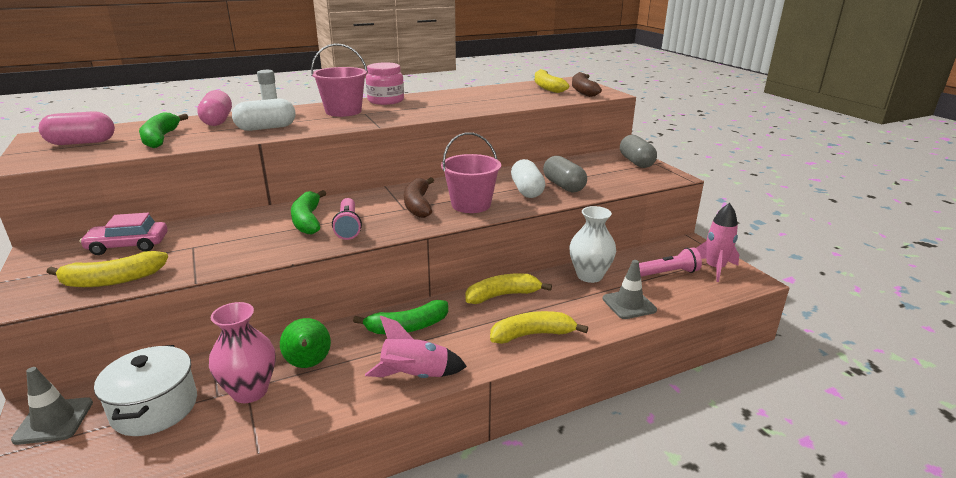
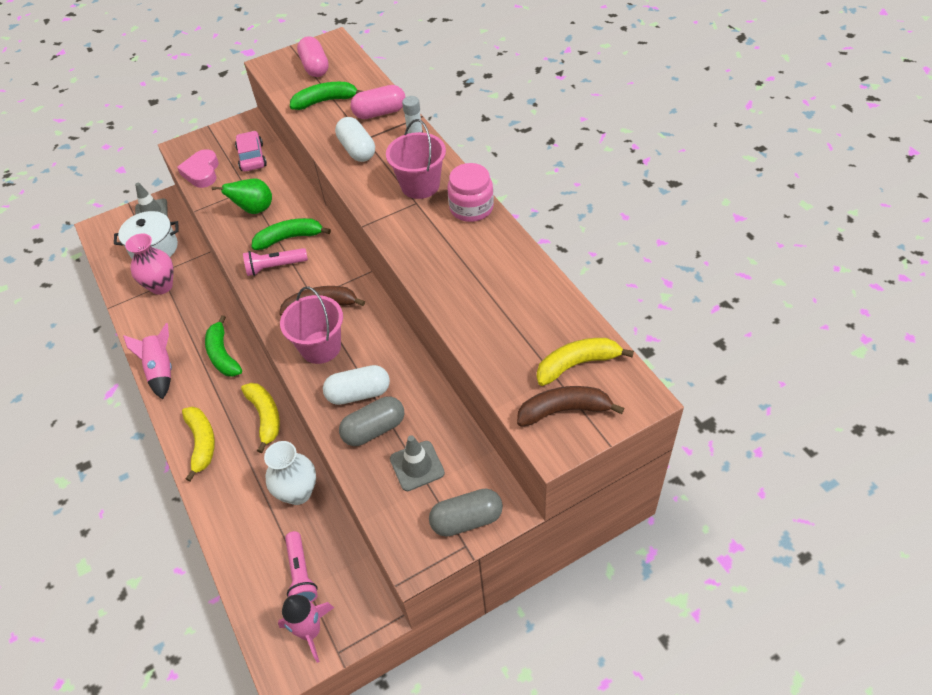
camera: 90 degrees right, 25 degrees up
yellow banana [47,251,168,287] -> pink heart [177,149,219,188]
green pear [280,318,331,368] -> green pear moved to [212,179,272,214]
grey traffic cone [602,260,657,319] -> grey traffic cone moved to [390,435,445,491]

